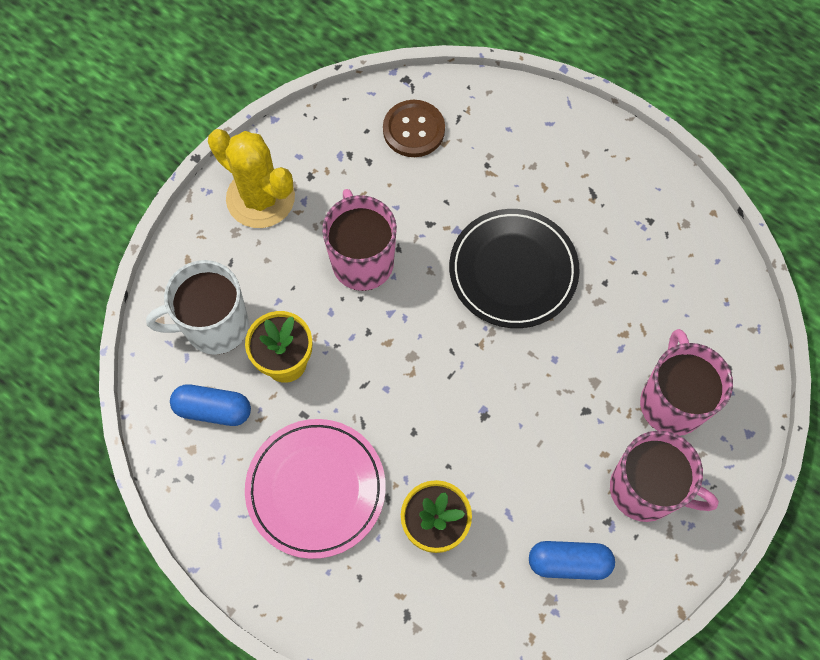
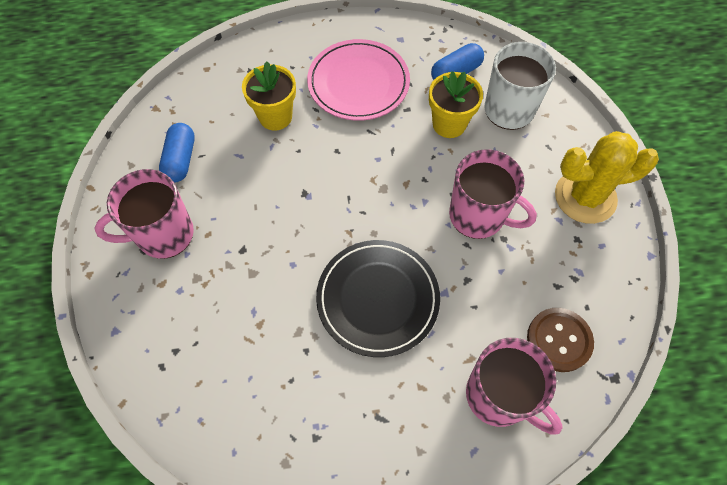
camera: 135 degrees right, 5 degrees down
blue capsule [529,541,615,580] -> blue capsule turned 45 degrees counterclockwise [159,123,195,183]
pink mug [640,329,733,436] -> pink mug moved to [466,338,562,434]

